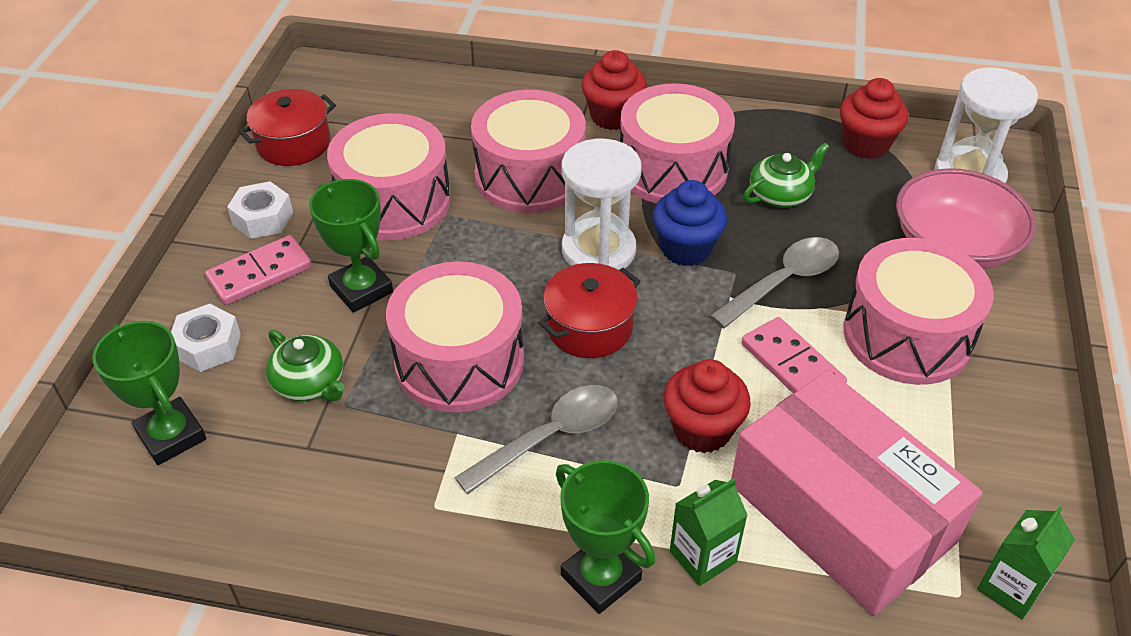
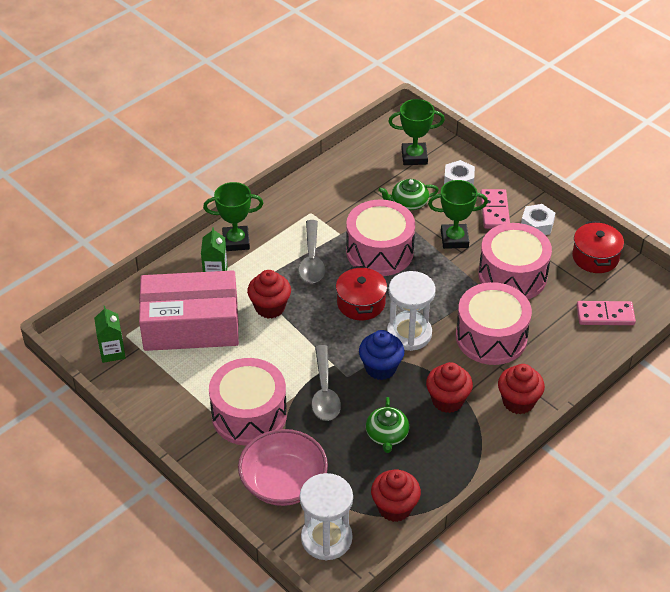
camera: 125 degrees right, 0 degrees up
pink drum [620,83,735,204] -> red cupcake [426,362,473,413]
pink domino [741,317,847,394] -> pink domino moved to [577,301,636,325]

